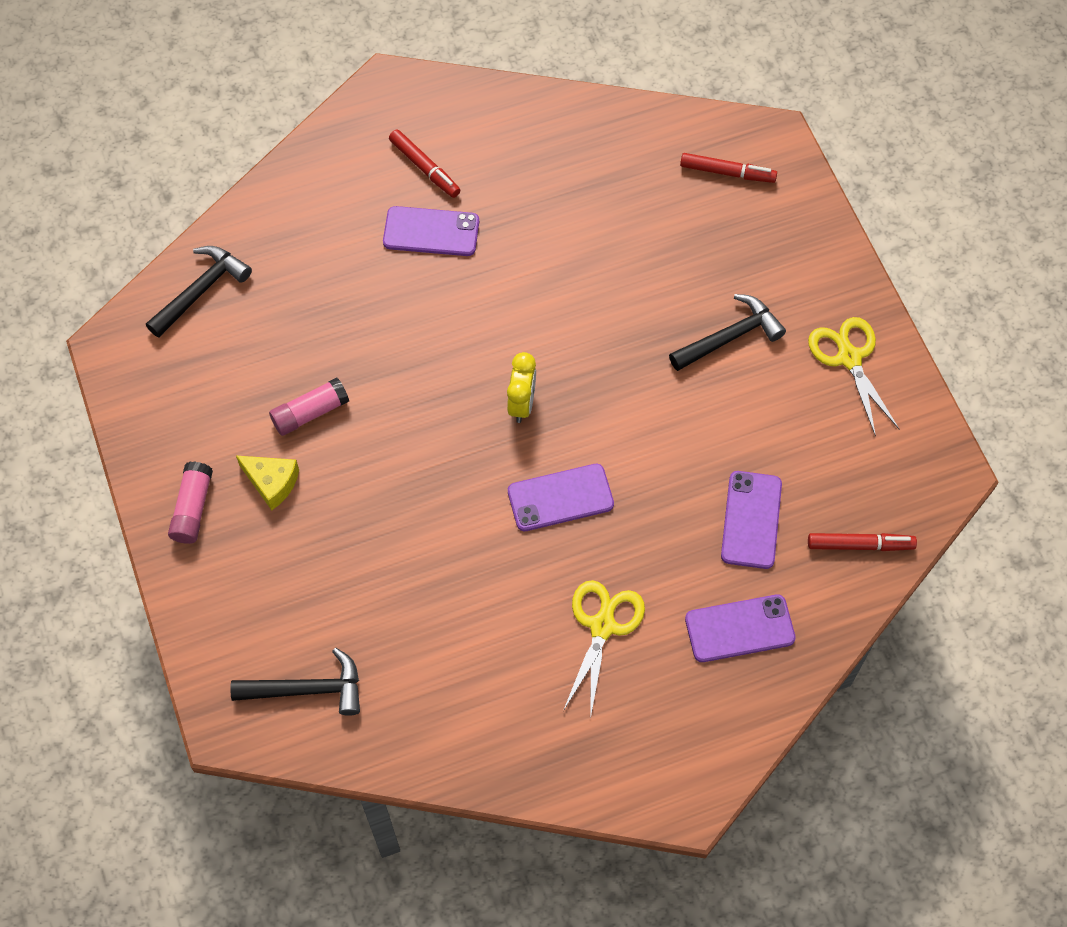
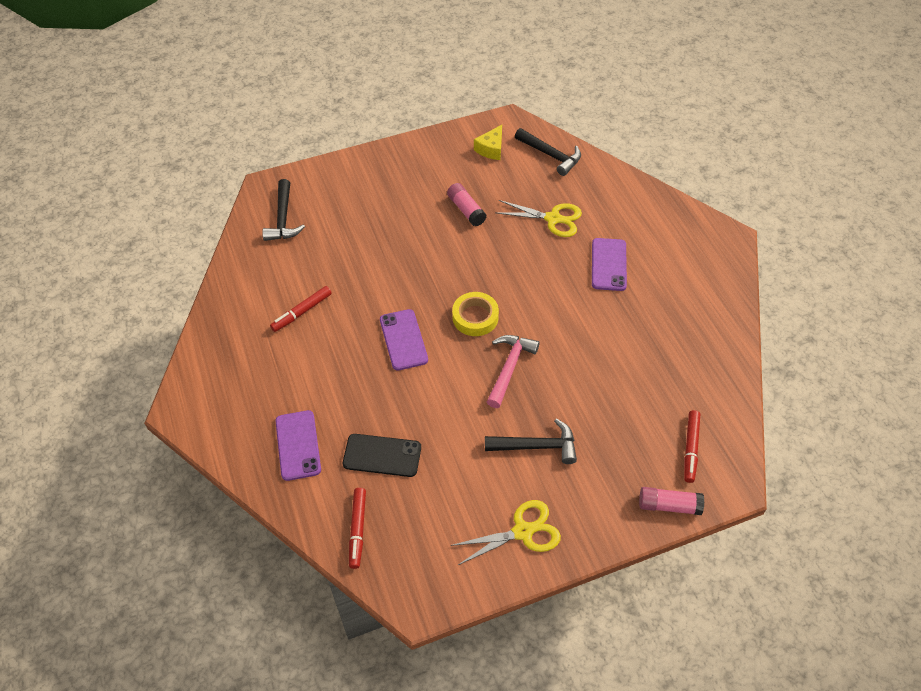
camera: 90 degrees right, 10 degrees down
pink glue stick [168,461,213,544] -> pink glue stick moved to [639,487,704,515]
yellow cheese [236,456,299,510] -> yellow cheese moved to [474,125,502,160]
red marker [389,129,460,198] -> red marker moved to [270,286,332,332]
yellow clock [507,352,536,423] -> yellow tape [452,292,499,336]
yellow scissors [563,580,645,719] -> yellow scissors moved to [495,200,582,237]
black hammer [669,294,786,371] -> black hammer turned 60 degrees counterclockwise [485,419,577,464]
purple phone [721,471,782,569] -> black phone [343,434,421,477]
none -> pink hammer [487,335,540,408]

